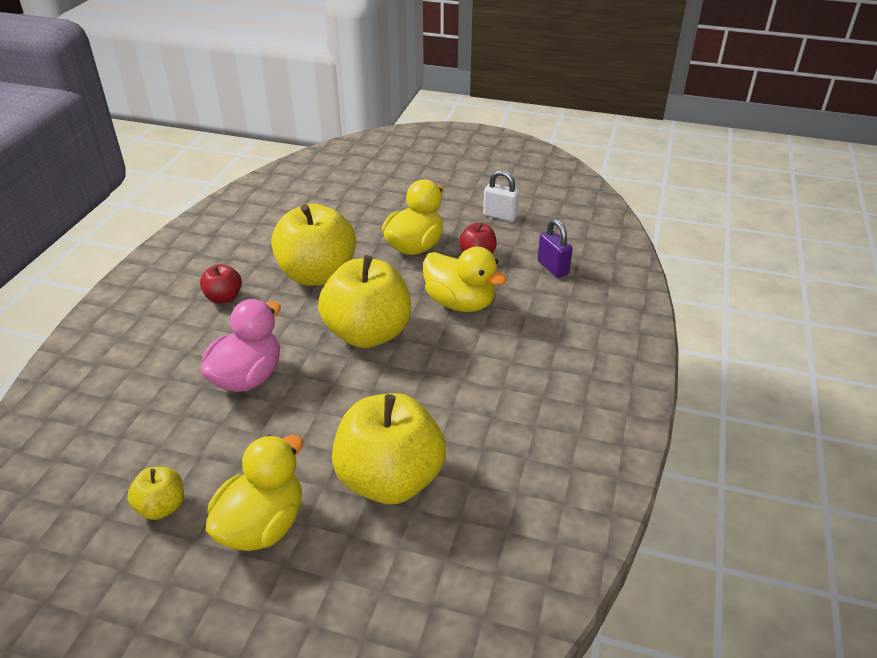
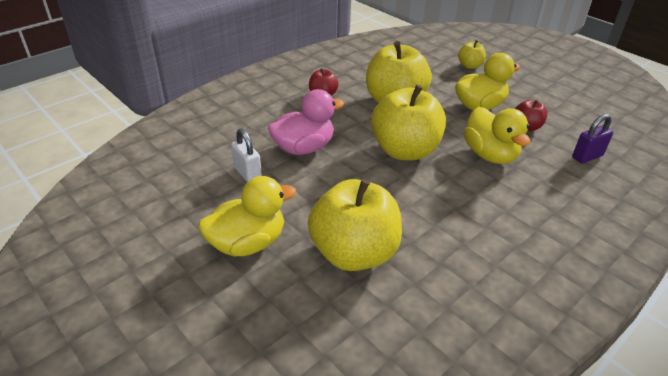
camera: 30 degrees right, 0 degrees up
yellow apple [127,467,184,520] -> yellow apple moved to [458,40,486,69]
white padlock [483,170,519,222] -> white padlock moved to [231,128,262,182]
purple padlock [538,219,573,278] -> purple padlock turned 60 degrees clockwise [572,114,613,163]

